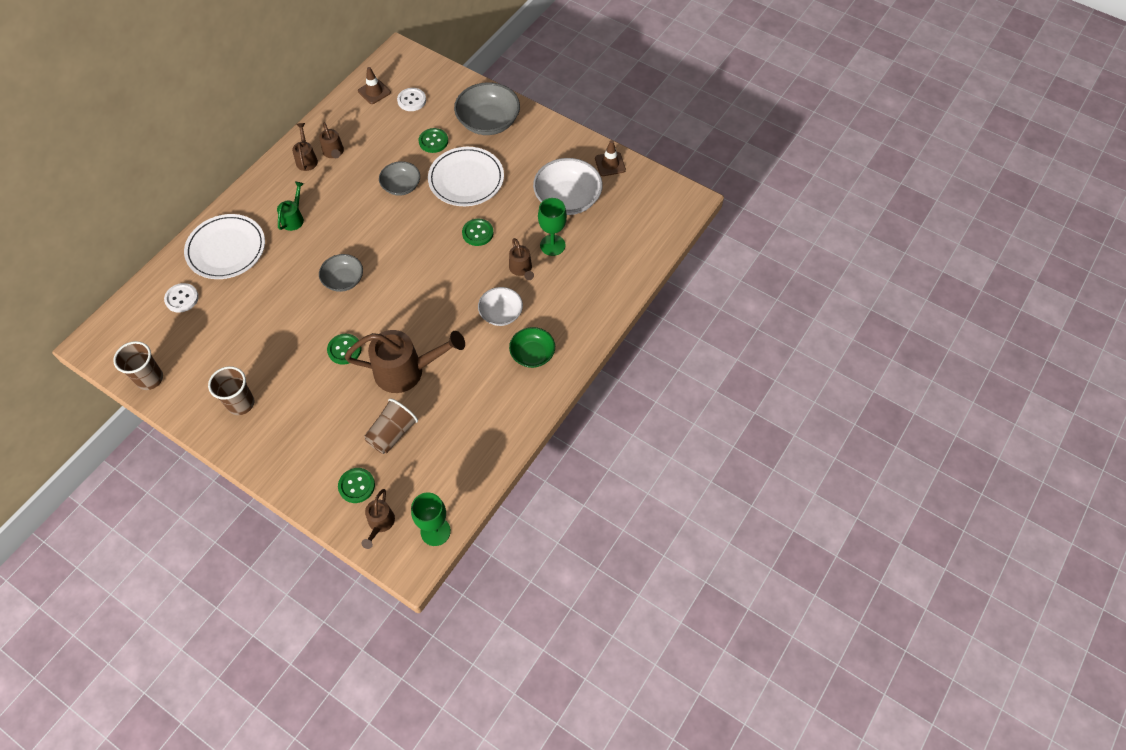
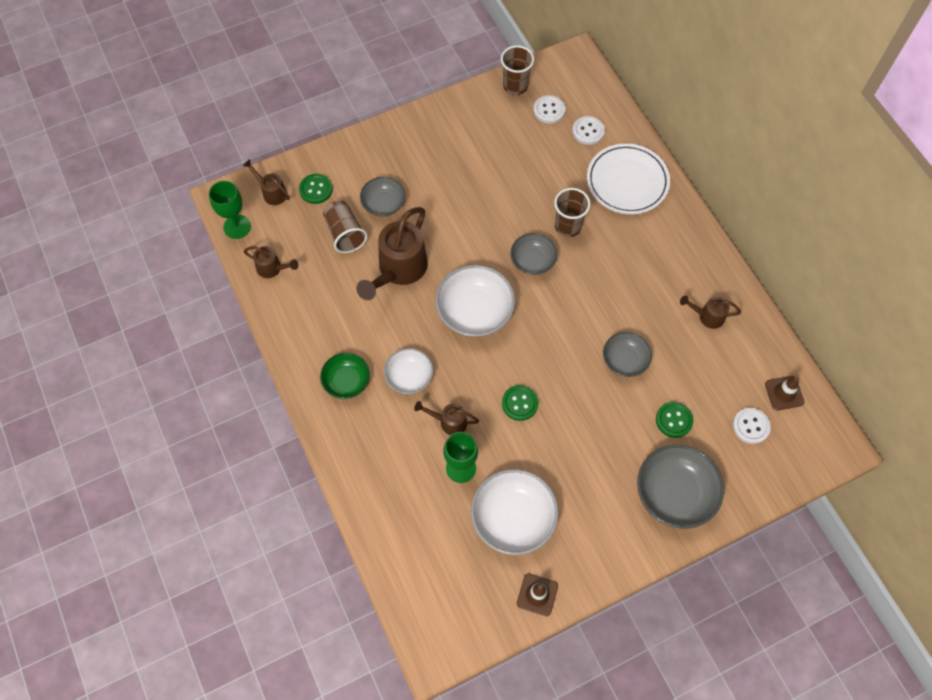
camera: 120 degrees right, 5 degrees up
brown cup [208,366,254,415] -> brown cup moved to [554,188,590,237]
green watering can [277,181,304,231] -> none
brown watering can [292,123,318,171] -> brown watering can moved to [244,246,298,278]
green button [327,334,362,365] -> none
white plate [428,147,504,206] -> none
none -> grey bowl [360,177,405,217]
none -> white bowl [435,265,515,337]
none -> white button [533,95,565,124]

